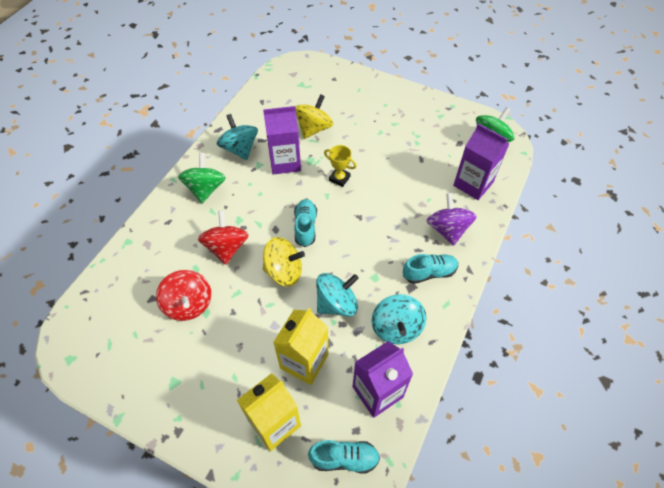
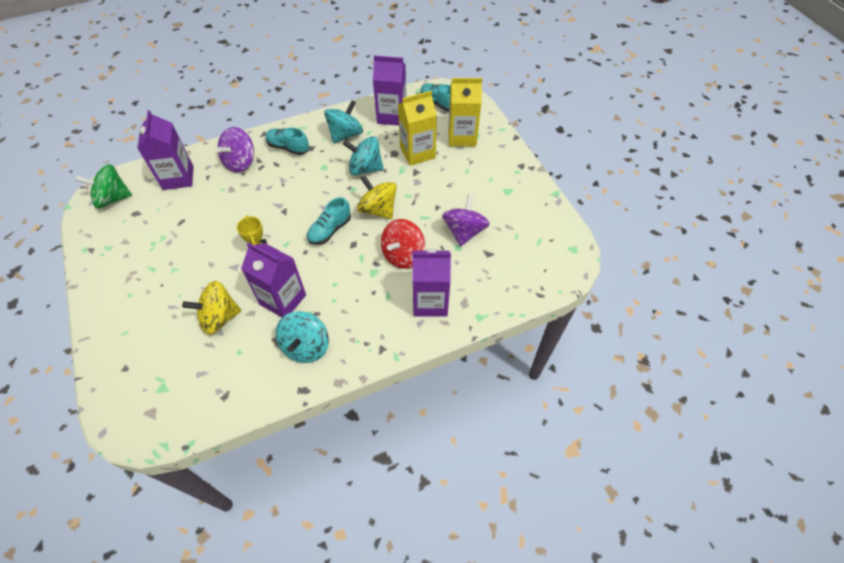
camera: 140 degrees left, 0 degrees up
red spinning top [156,270,211,321] -> purple spinning top [442,194,490,247]
green spinning top [178,153,226,203] -> none
none -> purple carton [412,249,451,317]

